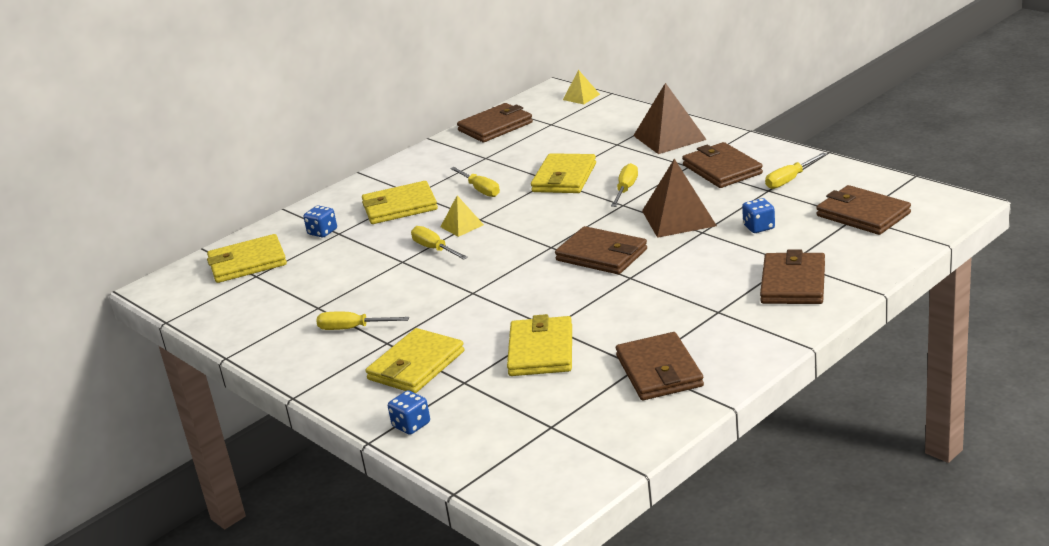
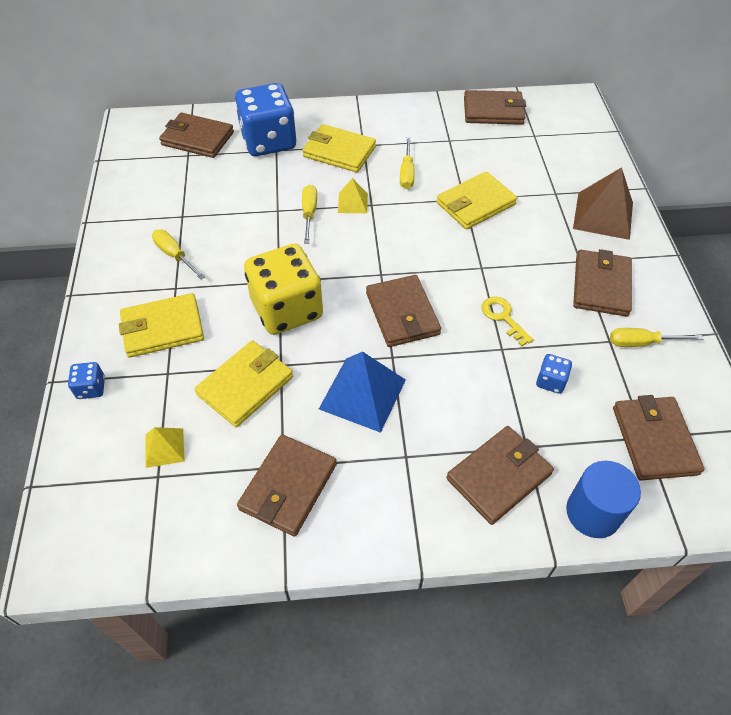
camera: 35 degrees right, 25 degrees up
yellow wallet [207,234,287,283] -> brown wallet [159,112,234,158]
blue dice [303,205,337,237] -> blue dice [235,83,296,156], size x2.38
yellow pyramid [563,70,600,104] -> yellow pyramid moved to [145,427,185,468]
yellow screwdriver [611,163,638,207] -> none
brown pyramid [642,159,717,238] -> yellow key [482,297,534,346]
none -> yellow dice [244,244,323,335]
none -> blue pyramid [319,351,406,433]
none -> blue cylinder [566,461,641,538]

